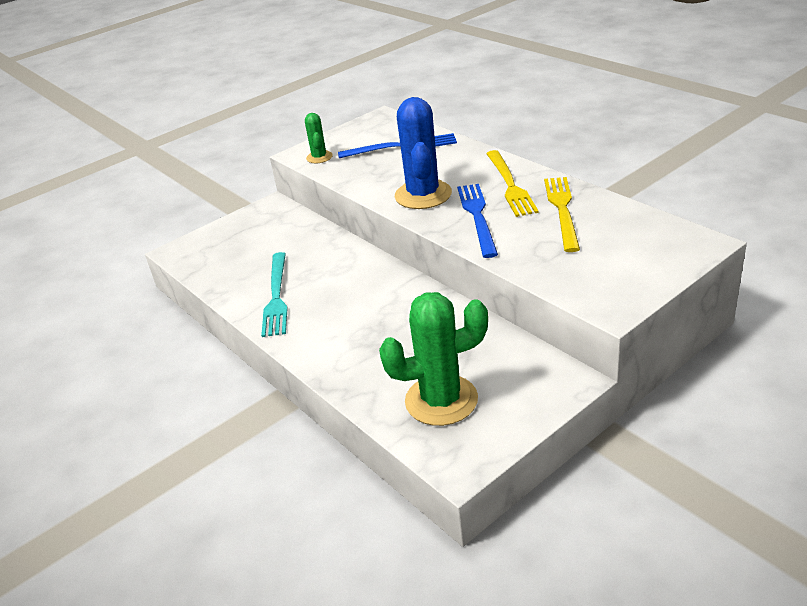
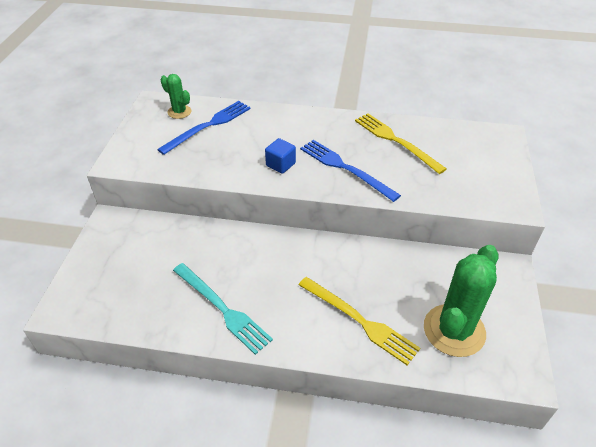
camera: 45 degrees left, 10 degrees up
green cactus [305,113,333,163] -> green cactus moved to [161,74,192,119]
blue cactus [395,97,452,209] -> blue cube [265,138,296,174]
yellow fork [486,150,539,217] -> yellow fork moved to [299,277,420,365]

